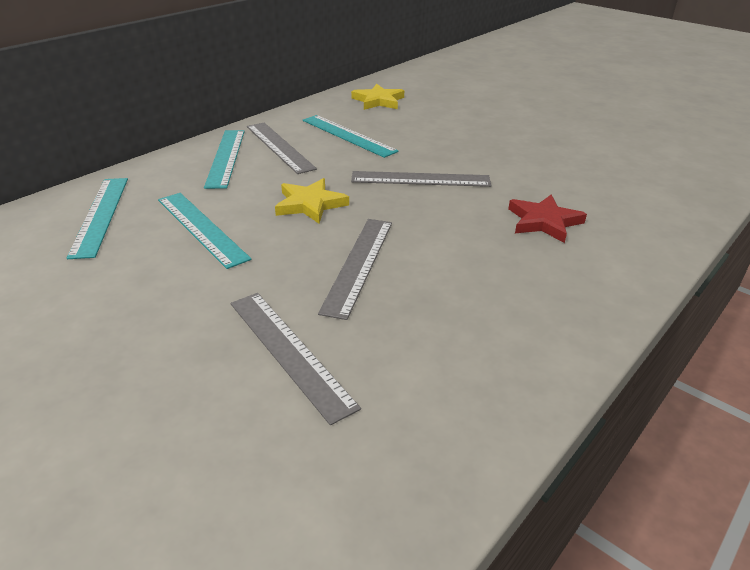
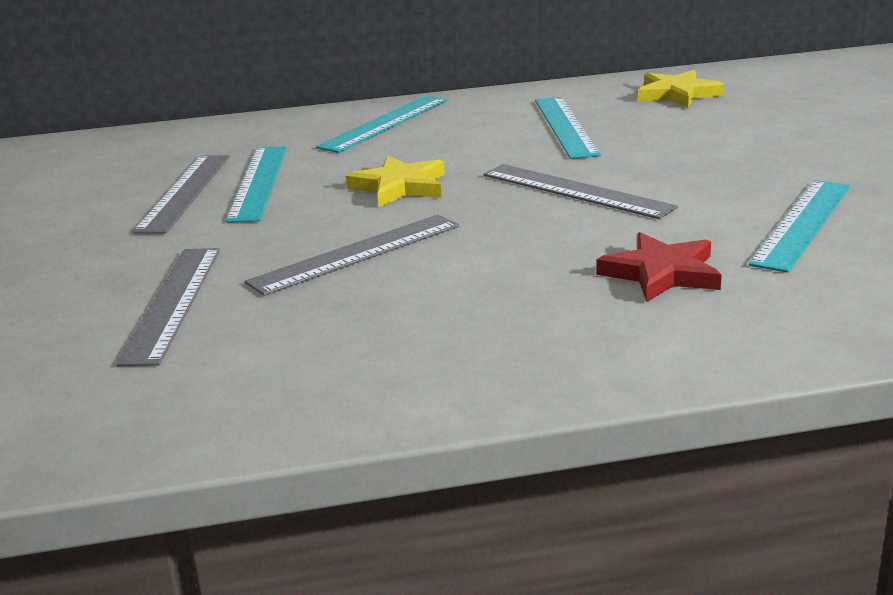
camera: 40 degrees right, 10 degrees down
turquoise ruler [67,178,128,259] -> turquoise ruler moved to [749,180,850,273]
grey ruler [247,123,317,174] -> grey ruler moved to [133,155,229,233]

